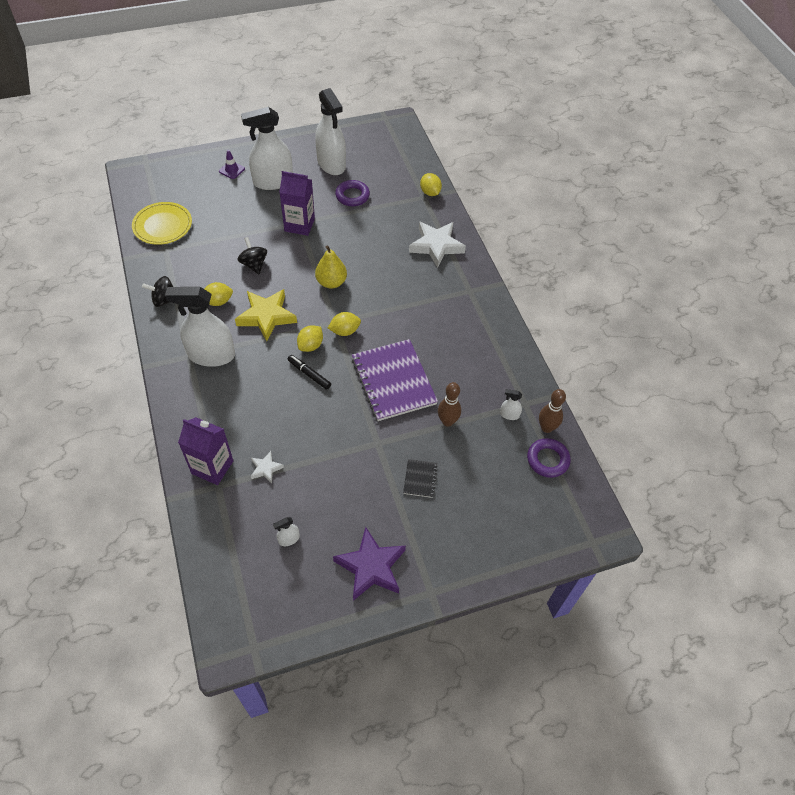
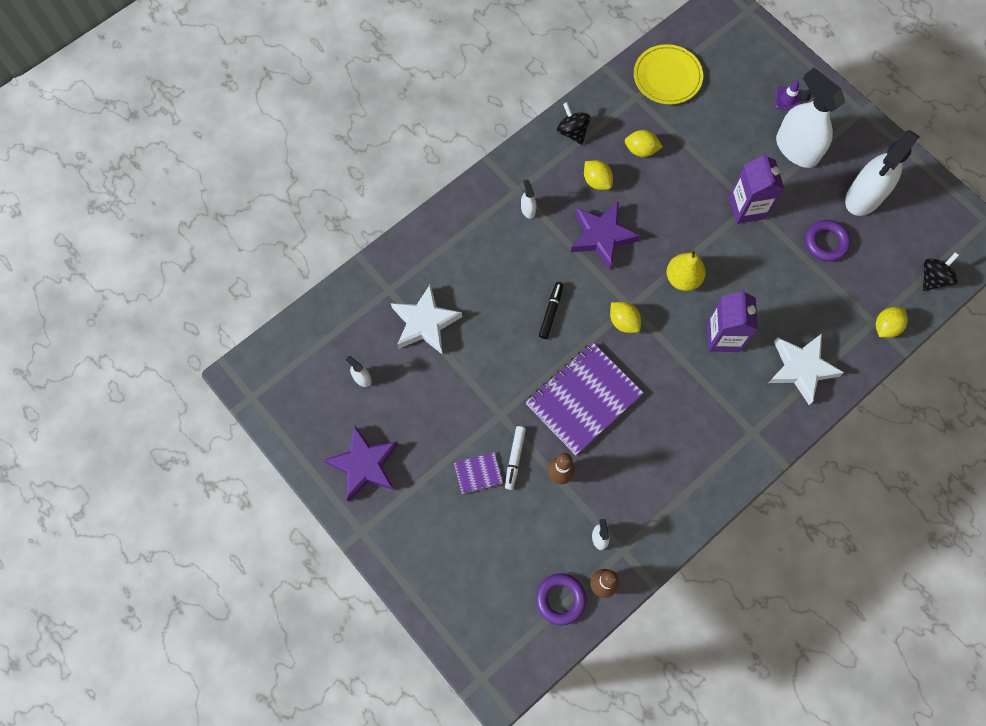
camera: 70 degrees right, 15 degrees up
white spray bottle [165,287,235,367] -> white spray bottle [521,179,536,219], size x0.40
purple carton [178,417,233,485] -> purple carton moved to [707,289,758,352]
yellow star [235,289,297,341] -> purple star [571,201,640,269]
black spinning top [238,237,267,274] -> black spinning top moved to [923,252,959,291]
white star [251,451,284,483] -> white star [391,285,462,355], size x2.01
yellow lemon [297,325,323,352] -> yellow lemon moved to [625,130,663,157]
black notebook [403,459,438,498] -> purple notebook [454,452,503,495]
none -> white marker [505,426,526,490]

